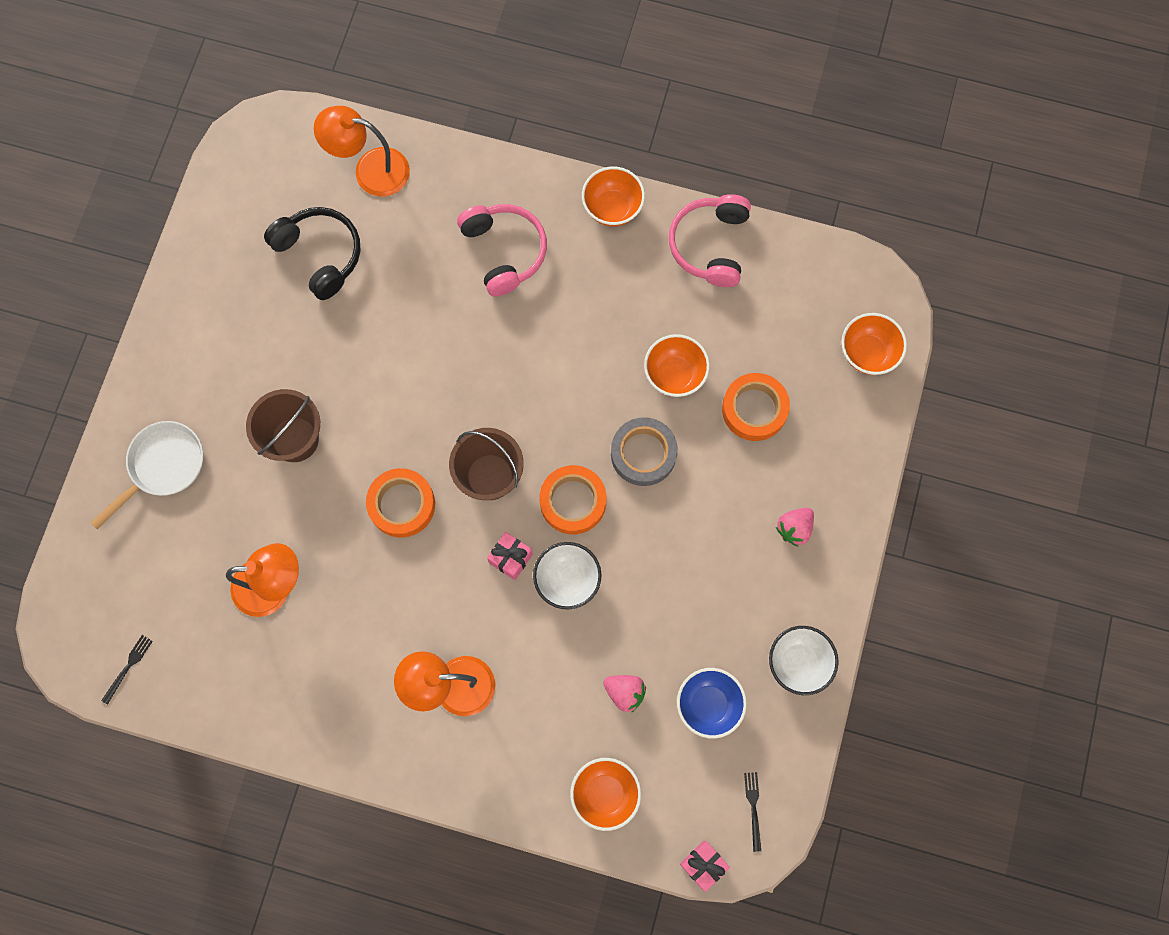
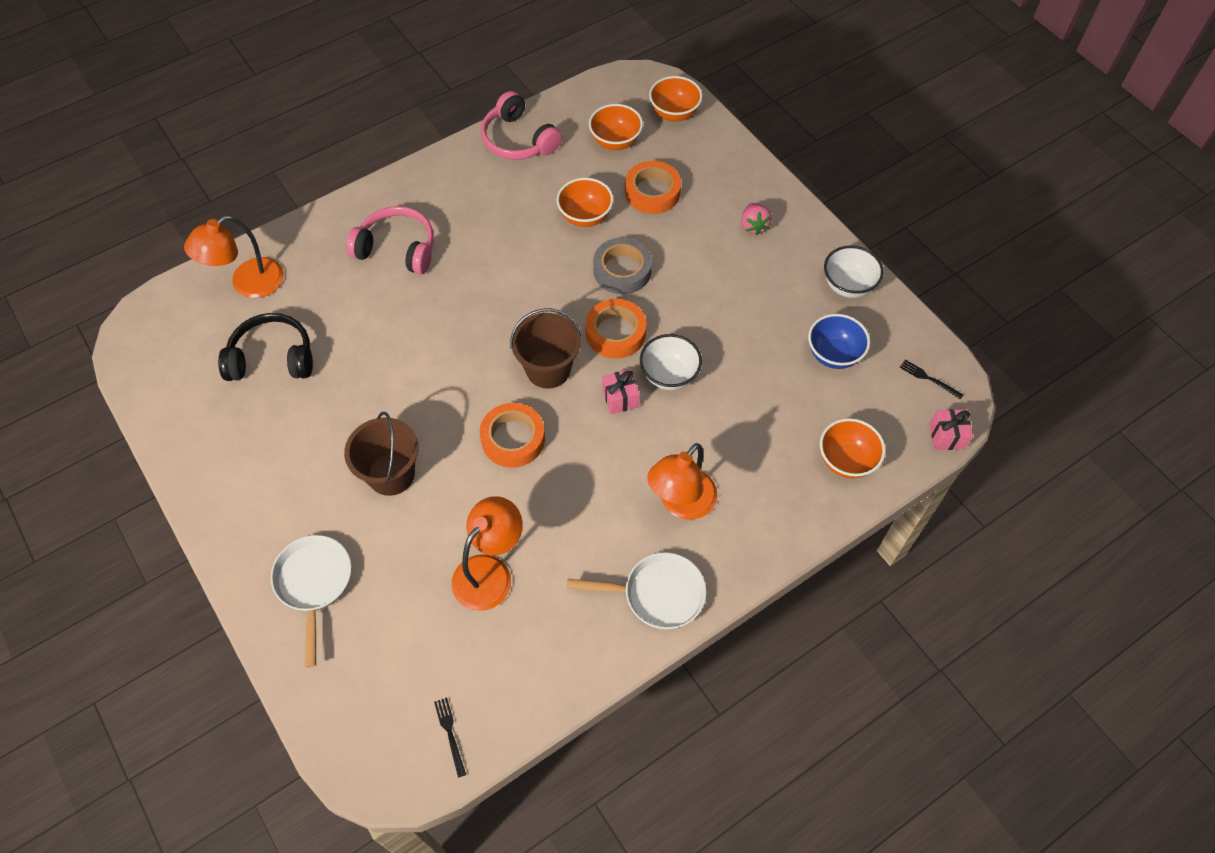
camera: 50 degrees left, 15 degrees down
orange bowl [582,166,645,226] -> orange bowl moved to [589,104,643,150]
pink strawberry [603,675,646,713] -> none
none -> white pan [567,552,706,629]

